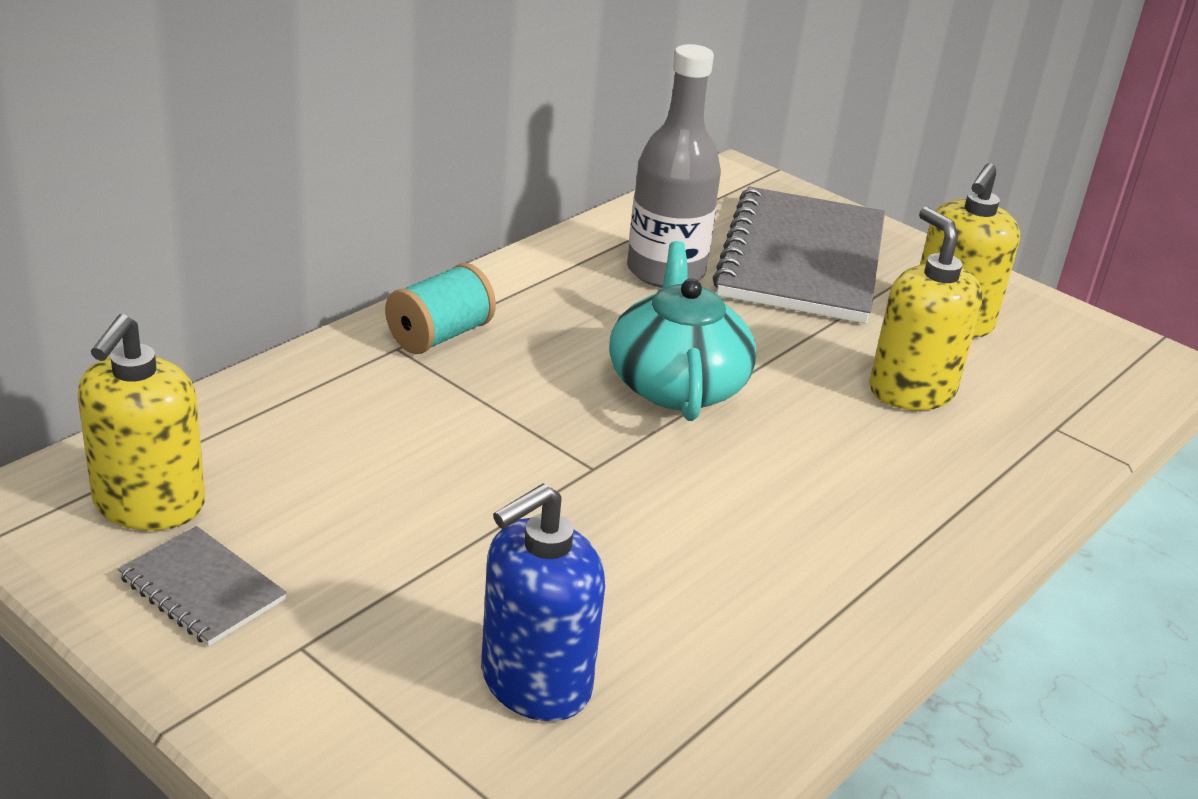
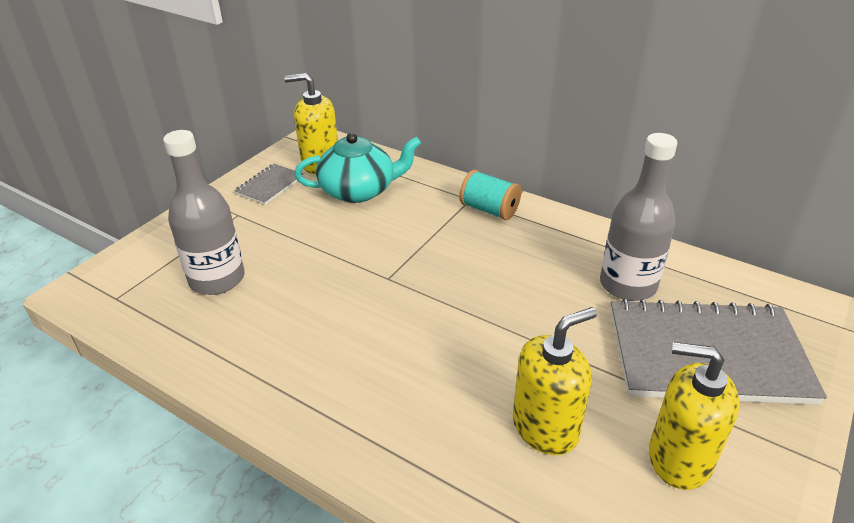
camera: 85 degrees right, 5 degrees up
blue soap dispenser [481,483,605,721] -> grey bottle [163,130,245,295]
turquoise teapot [609,241,756,421] -> turquoise teapot moved to [294,133,421,203]

